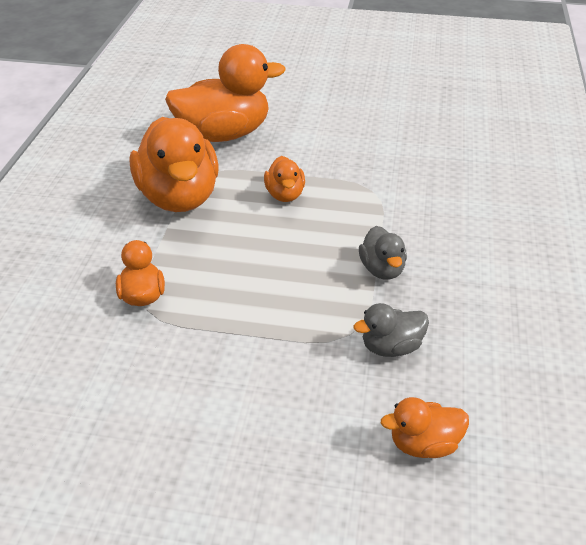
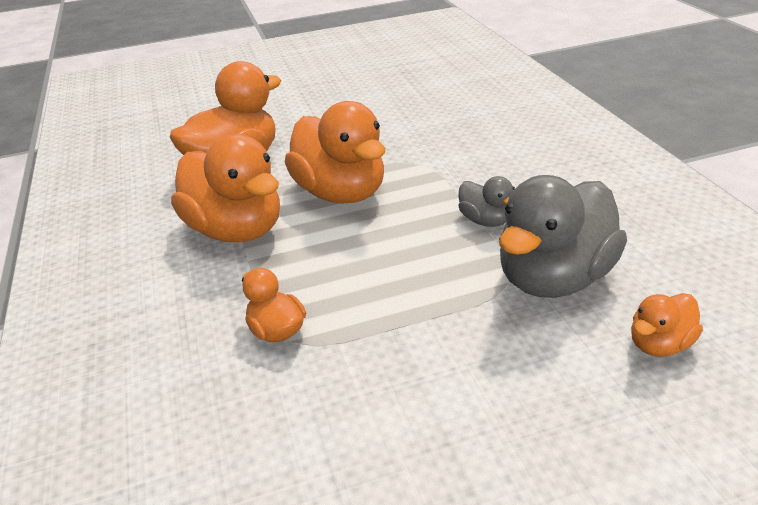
camera: 25 degrees left, 5 degrees down
orange duck [264,156,305,202] -> orange duck [285,101,385,203], size x2.08
grey duck [353,303,429,357] -> grey duck [499,175,627,298], size x2.08

